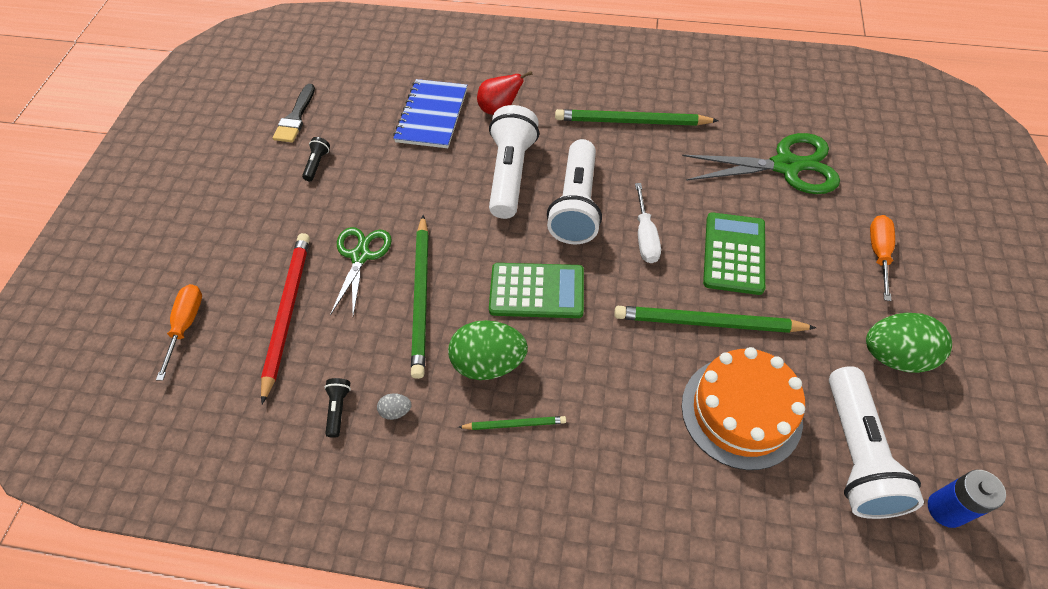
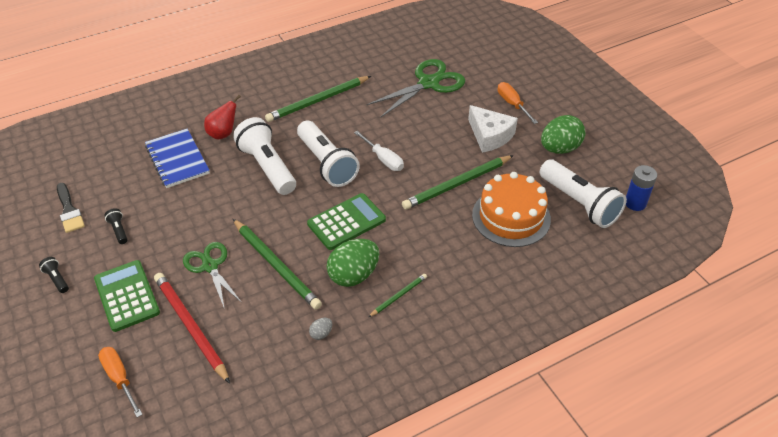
camera: 40 degrees left, 10 degrees down
black flashlight [324,378,351,438] -> black flashlight moved to [39,257,69,293]
green calculator [703,212,765,295] -> green calculator moved to [94,260,160,332]
none -> white cheese [468,105,518,153]

